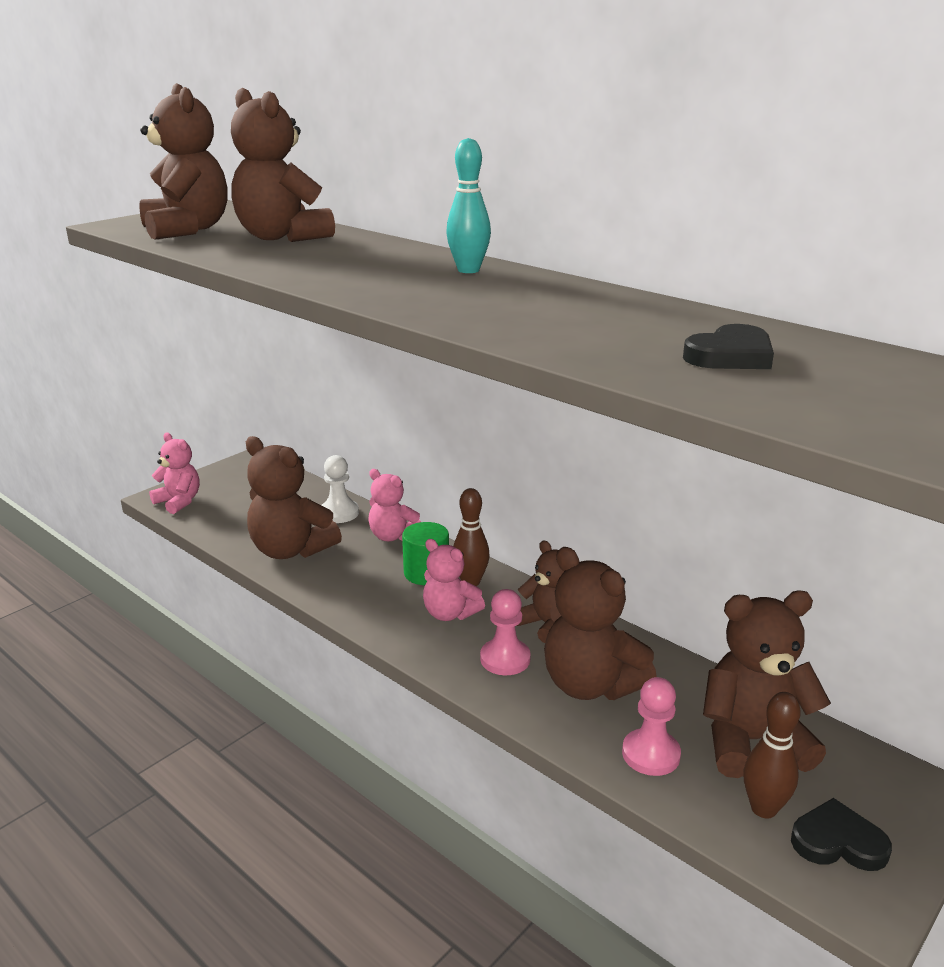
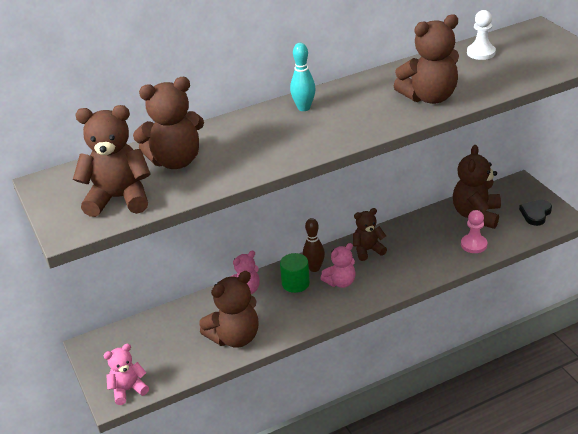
camera: 65 degrees left, 10 degrees up
white pawn [322,455,359,523] -> white pawn moved to [467,10,496,60]
pink pawn [480,589,531,675] -> none
brown teddy bear [544,547,657,700] -> brown teddy bear moved to [394,14,459,104]
black heart [683,324,774,369] -> none
brown bowling pin [743,692,801,818] -> none

